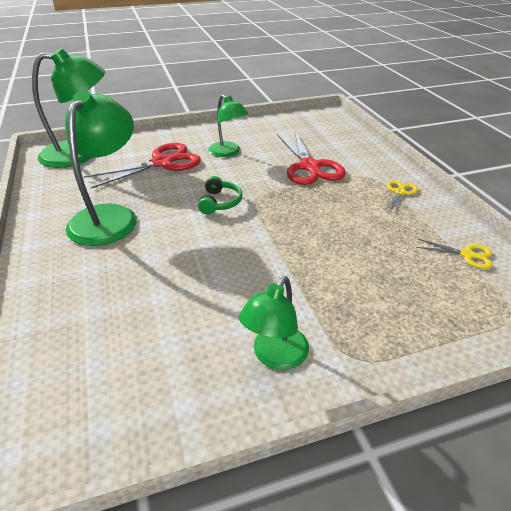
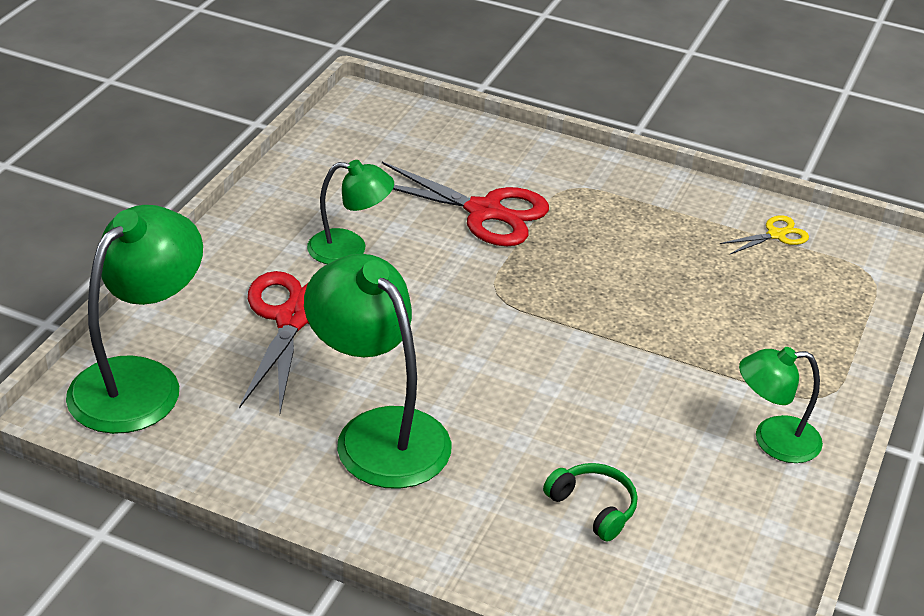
camera: 50 degrees left, 0 degrees up
green headphones [198,176,242,215] -> green headphones moved to [543,463,638,541]
green lamp [239,276,309,370] -> green lamp turned 105 degrees clockwise [739,347,823,463]
yellow scissors [385,180,418,214] -> none

